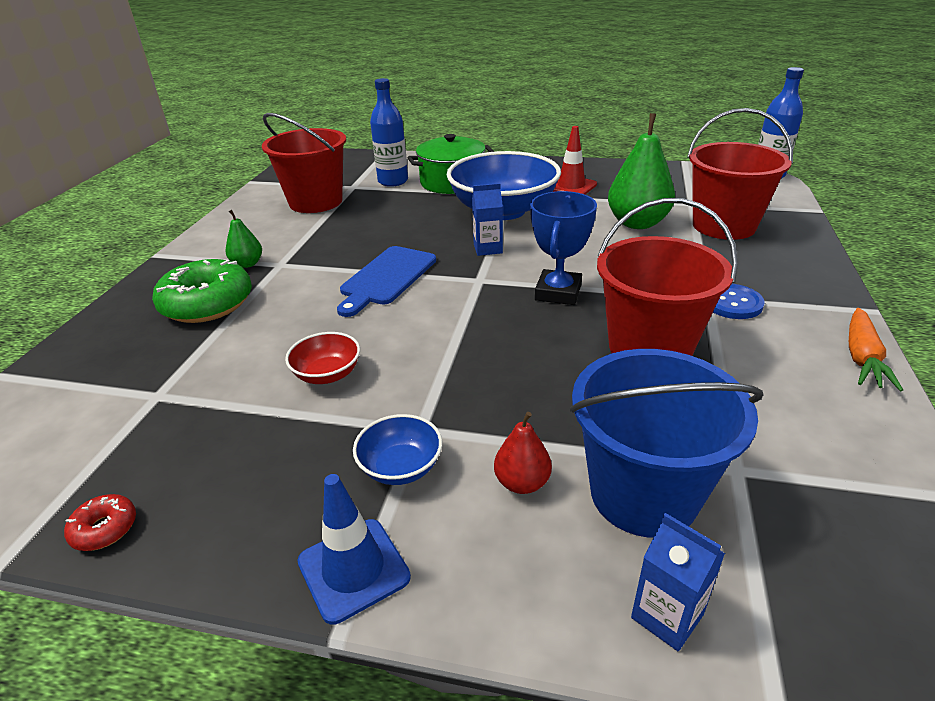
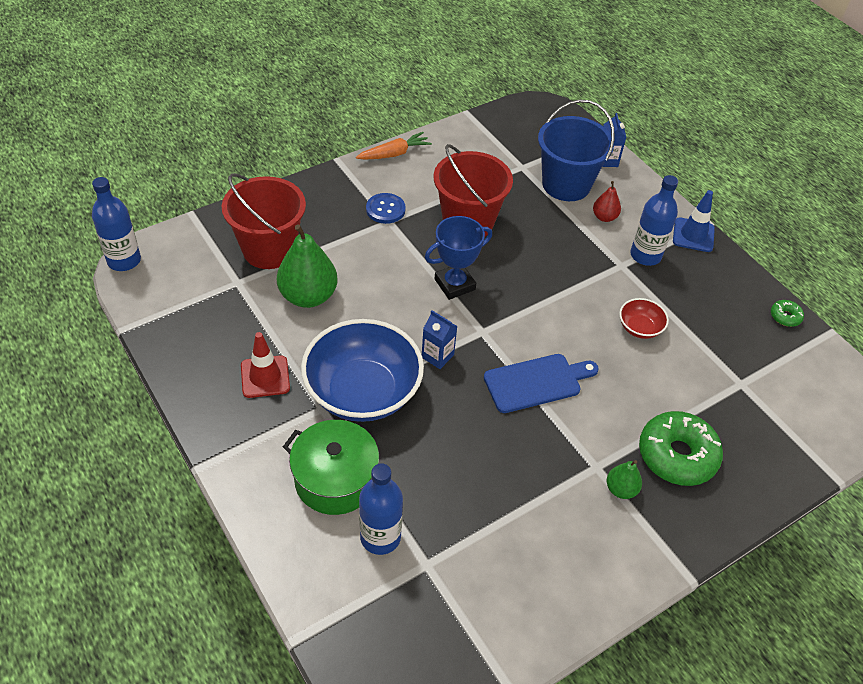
camera: 140 degrees left, 15 degrees up
red donut [64,494,136,551] -> green donut [771,300,804,327]
red bucket [262,113,346,213] -> none
blue bowl [353,414,442,485] -> blue bottle [631,175,678,266]

